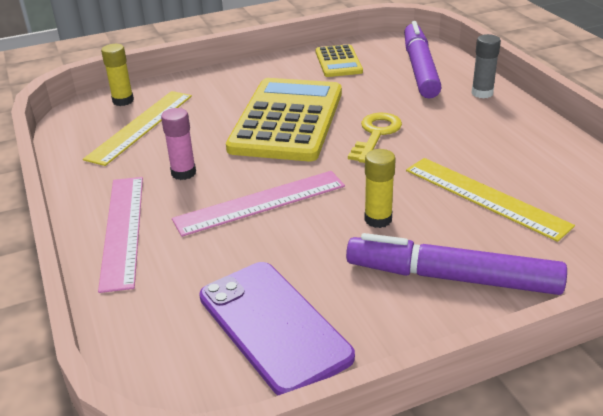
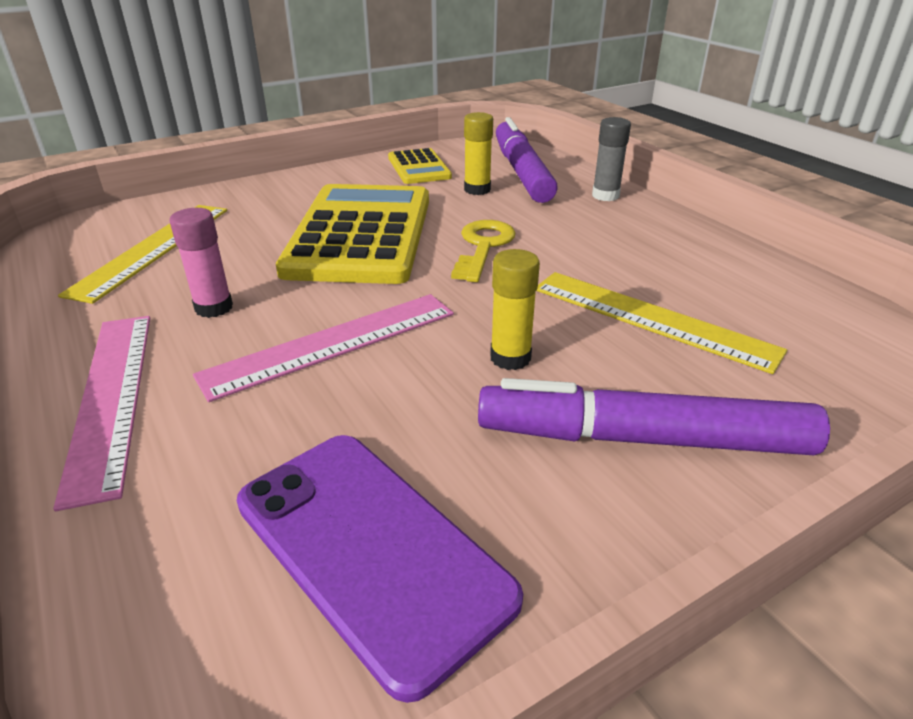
camera: 10 degrees left, 0 degrees up
yellow glue stick [101,44,134,106] -> yellow glue stick moved to [464,112,493,195]

